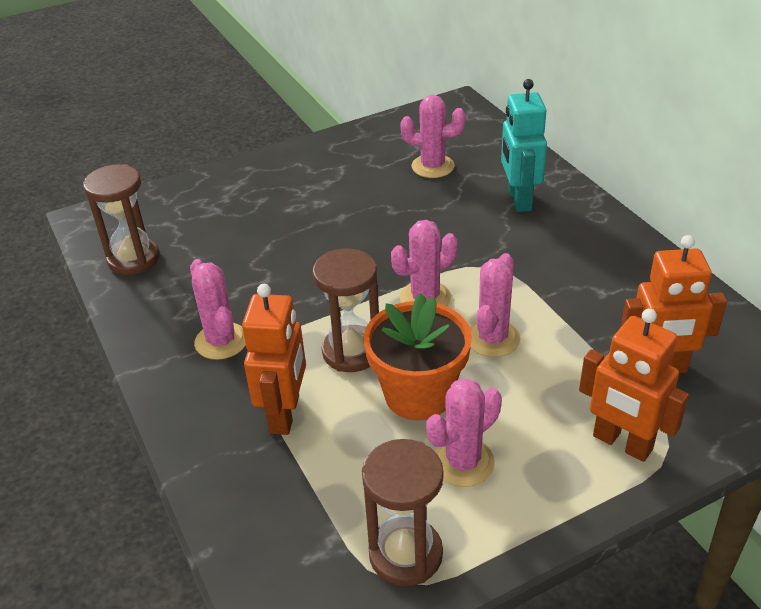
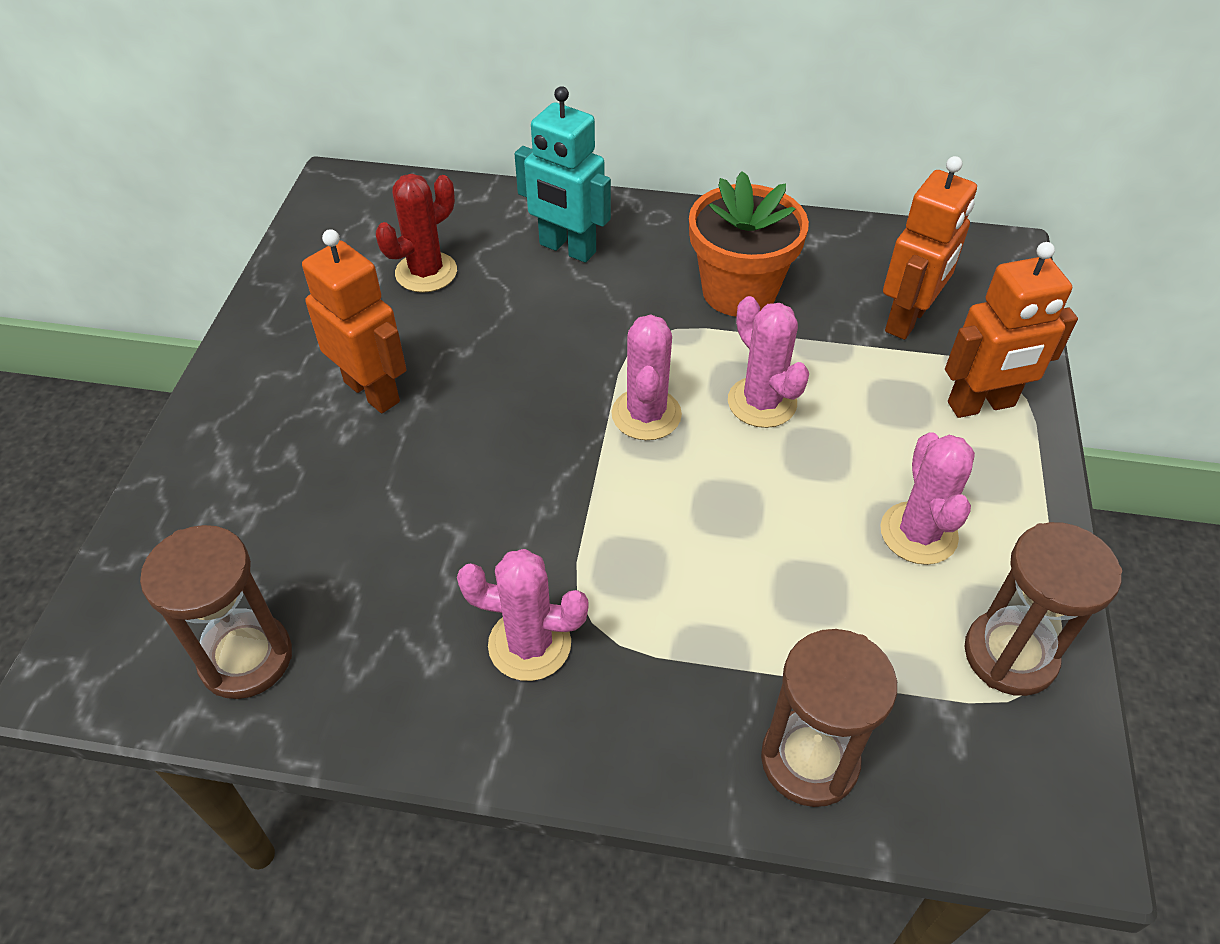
camera: 55 degrees left, 10 degrees up
orange robot [242,284,306,435] -> orange robot moved to [302,229,407,413]
brown hourglass [313,249,379,372] -> brown hourglass moved to [761,629,897,807]
orange flower pot [364,293,472,420] -> orange flower pot moved to [689,171,809,316]
pink cactus [401,95,466,178] -> red cactus [376,174,457,293]

